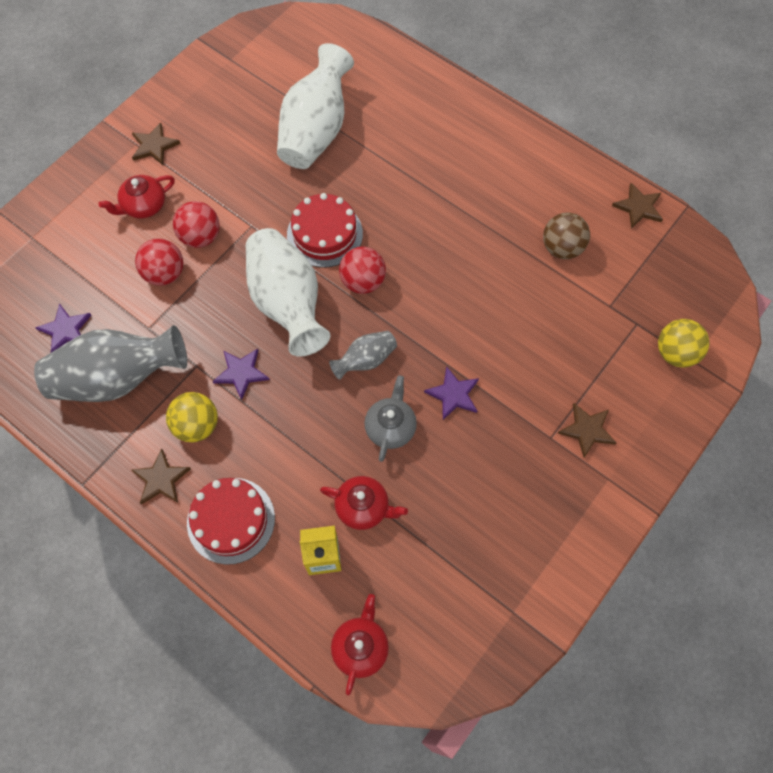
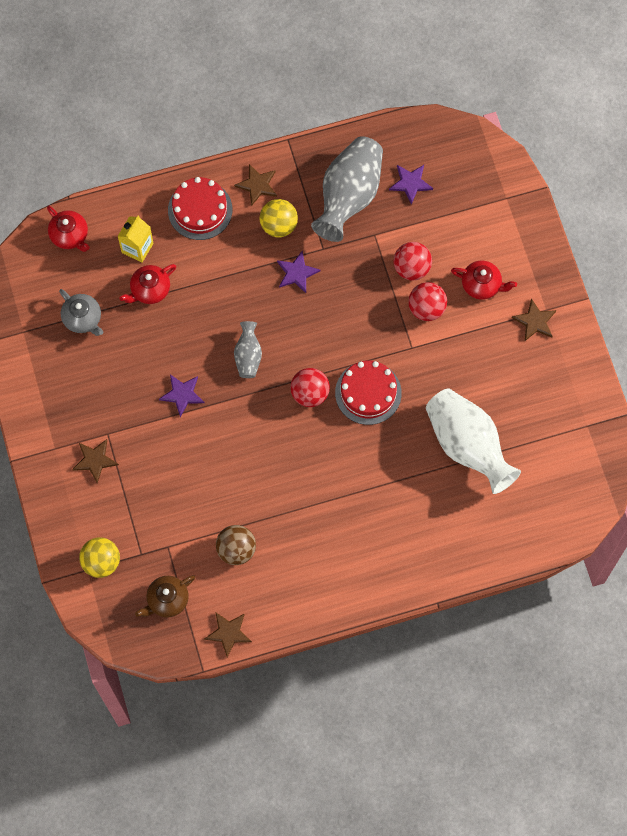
camera: 125 degrees right, 5 degrees up
red teapot [99,175,175,218] -> red teapot turned 105 degrees clockwise [451,261,517,300]
white vase [246,228,331,356] -> none
grey teapot [364,375,417,462] -> grey teapot moved to [59,289,103,336]
none -> brown teapot [135,575,195,618]

